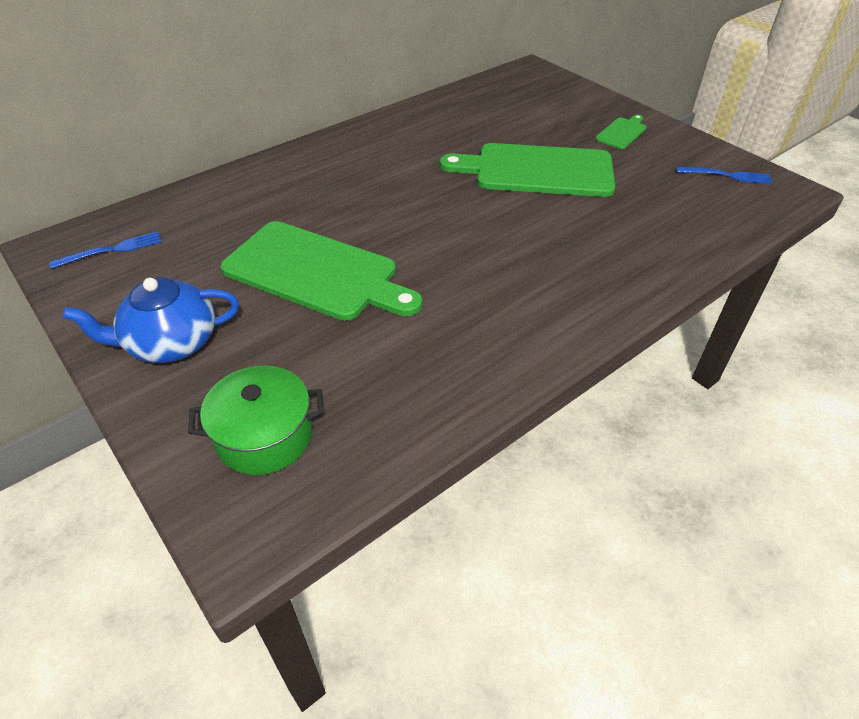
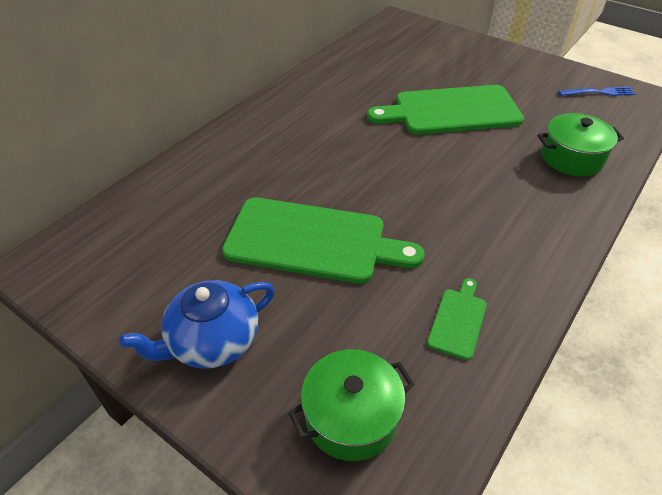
camera: 15 degrees left, 0 degrees up
blue fork [49,231,162,269] -> none
green cutting board [595,115,646,149] -> green cutting board moved to [427,278,487,360]
none -> green pot [538,113,624,176]

